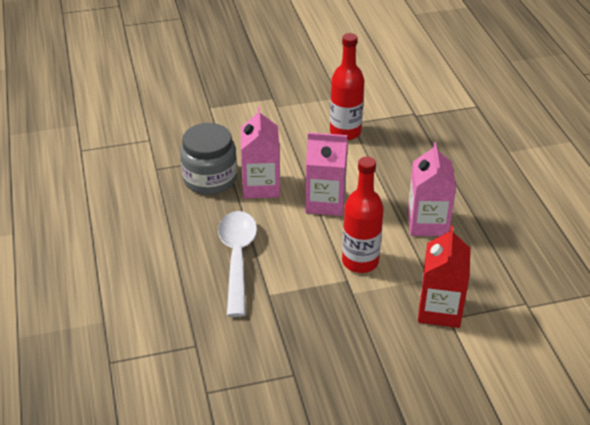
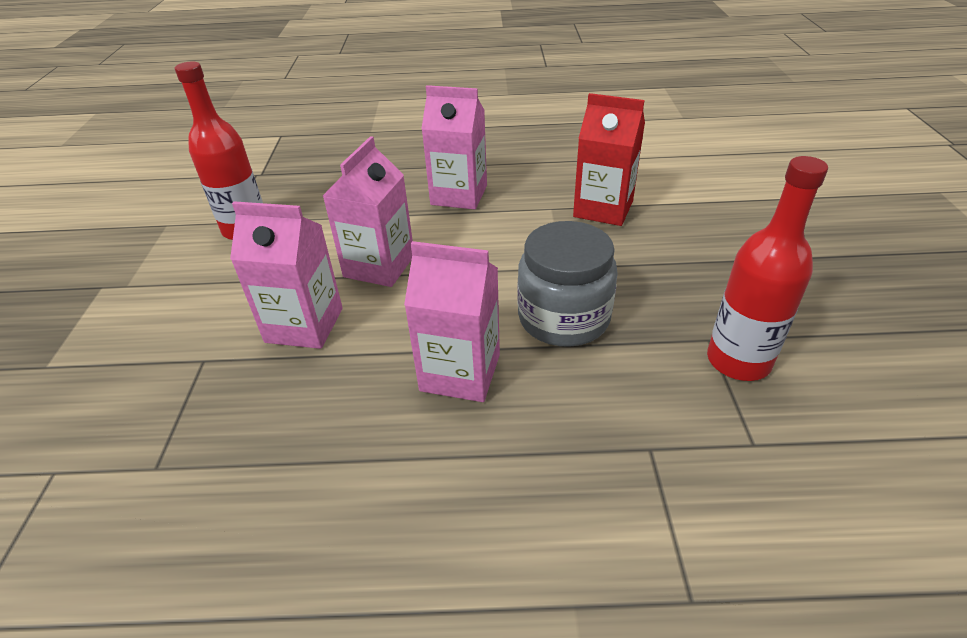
camera: 75 degrees left, 0 degrees up
grey jar [180,123,237,195] -> grey jar moved to [518,221,618,347]
white spoon [218,211,257,317] -> pink carton [404,241,500,402]
red bottle [342,157,384,273] -> red bottle moved to [707,156,828,381]

